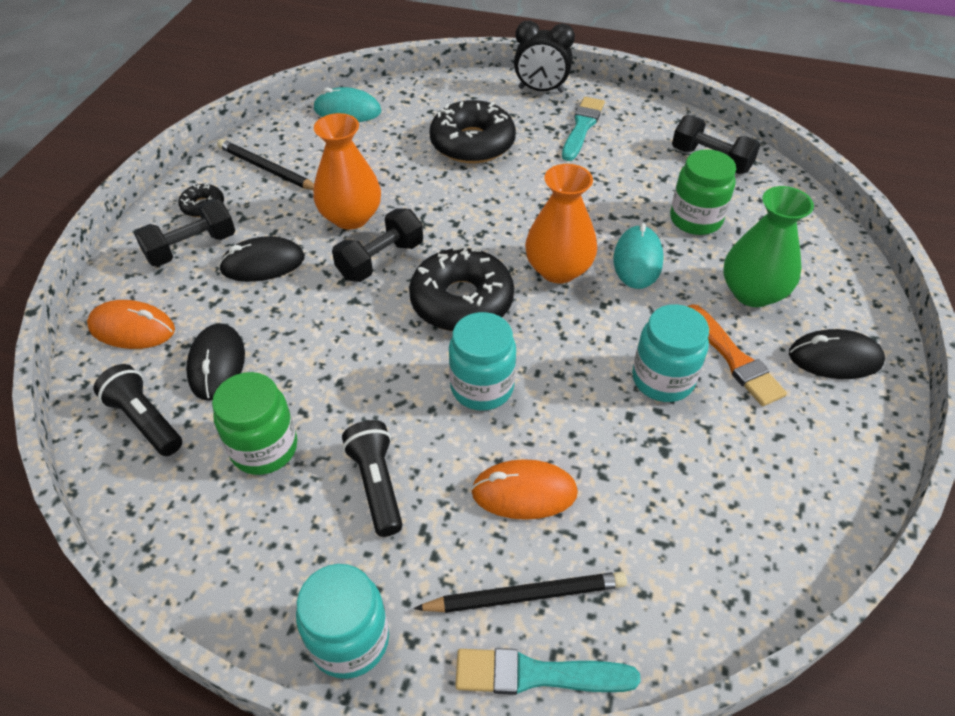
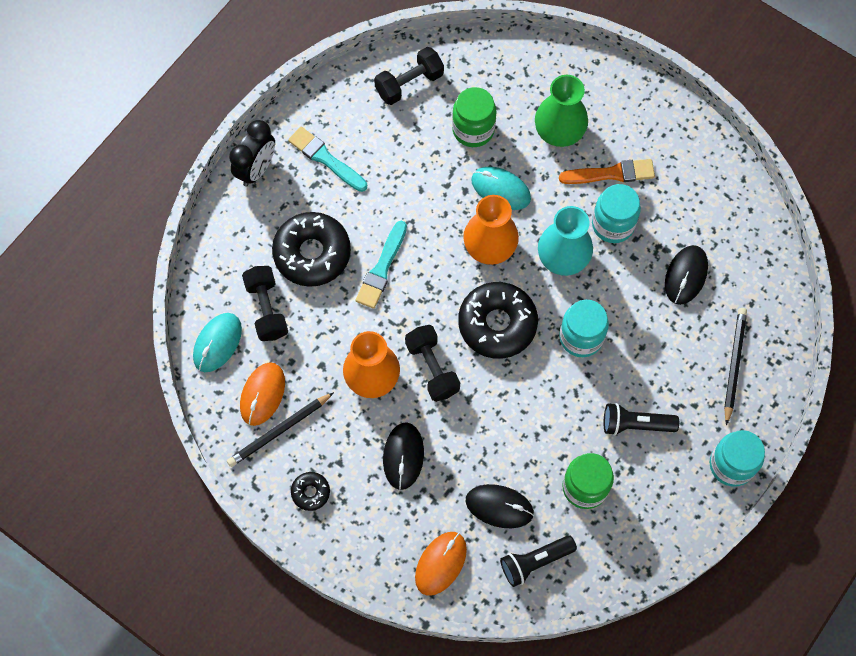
camera: 70 degrees left, 20 degrees up
black dumbbell [134,199,235,267] -> black dumbbell moved to [242,266,288,341]
turquoise brush [455,648,641,695] -> turquoise brush moved to [355,221,407,309]
orange mouse [471,459,578,520] -> orange mouse moved to [240,362,285,426]
black mouse [789,329,885,379] -> black mouse moved to [665,245,708,305]
none -> turquoise vase [538,206,593,276]

